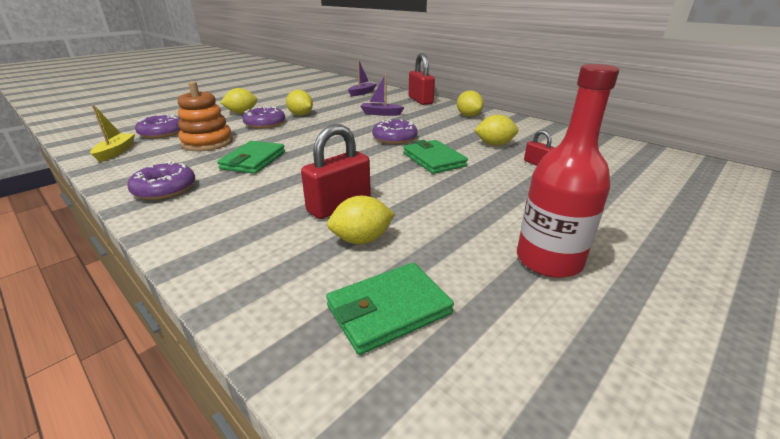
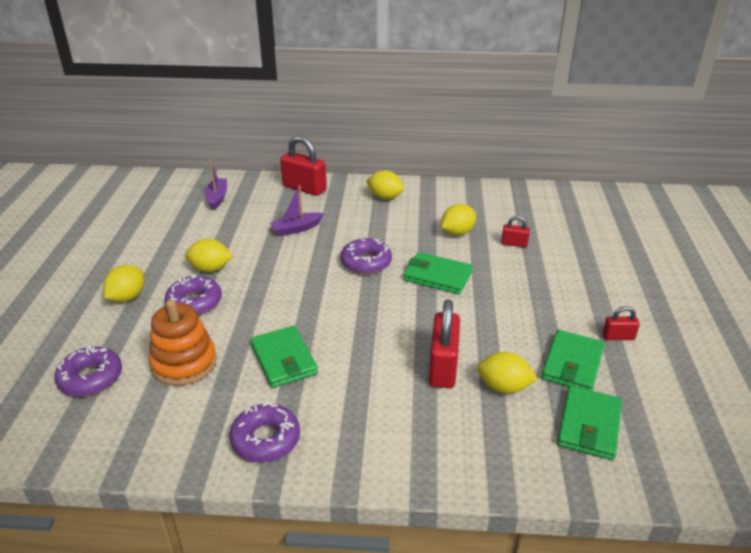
camera: 40 degrees left, 5 degrees up
yellow boat [90,105,135,162] -> none
yellow lemon [327,196,395,244] -> yellow lemon turned 75 degrees clockwise [477,352,538,394]
red bottle [517,64,619,278] -> red padlock [602,306,640,340]
none -> green wallet [541,330,605,391]

